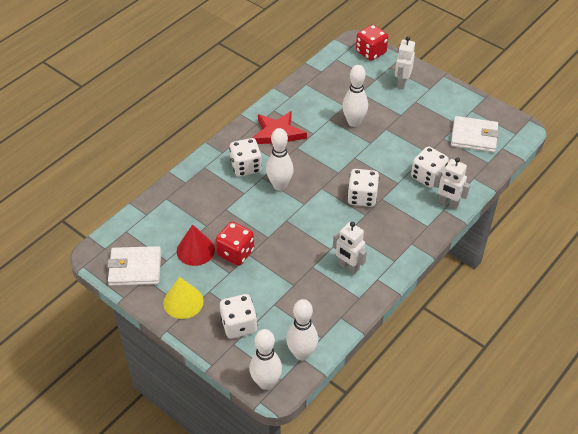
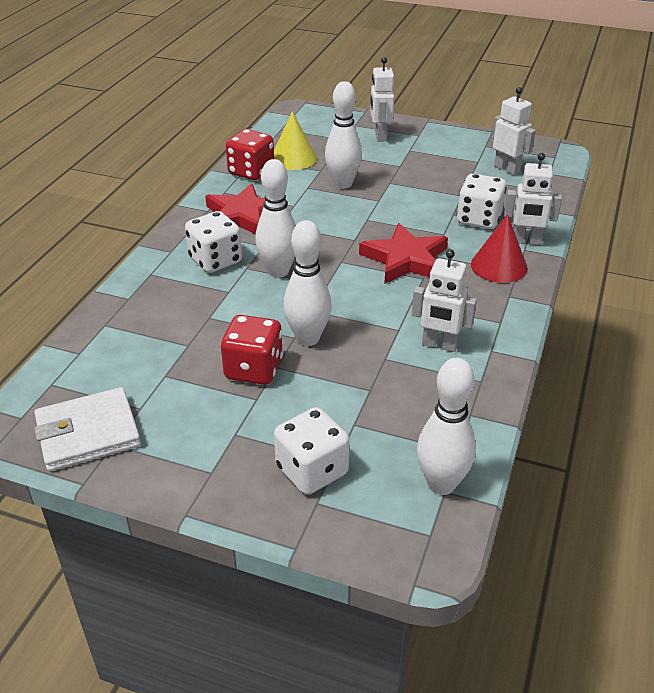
camera: 20 degrees left, 10 degrees down
yellow cone [163,277,204,319] -> yellow cone moved to [274,111,317,170]
red cone [177,224,215,266] -> red cone moved to [471,214,528,283]
white bowling pin [250,329,282,390] -> white bowling pin moved to [283,220,332,346]
white dice [347,169,379,207] -> red star [359,223,448,284]
red dice [356,25,388,61] -> red dice moved to [226,129,274,180]
white wallet [451,116,499,153] -> white robot [492,87,536,175]

